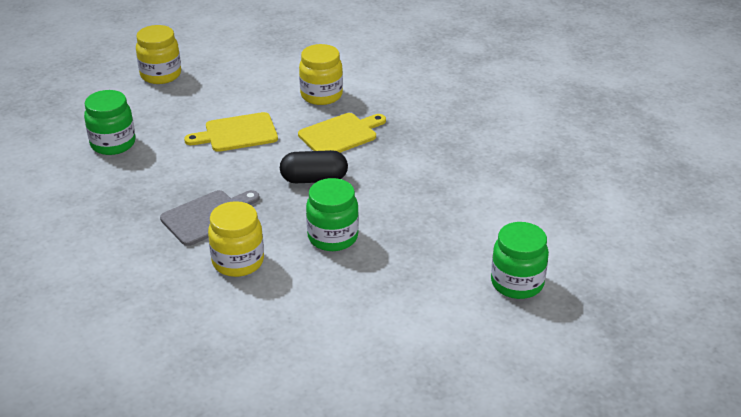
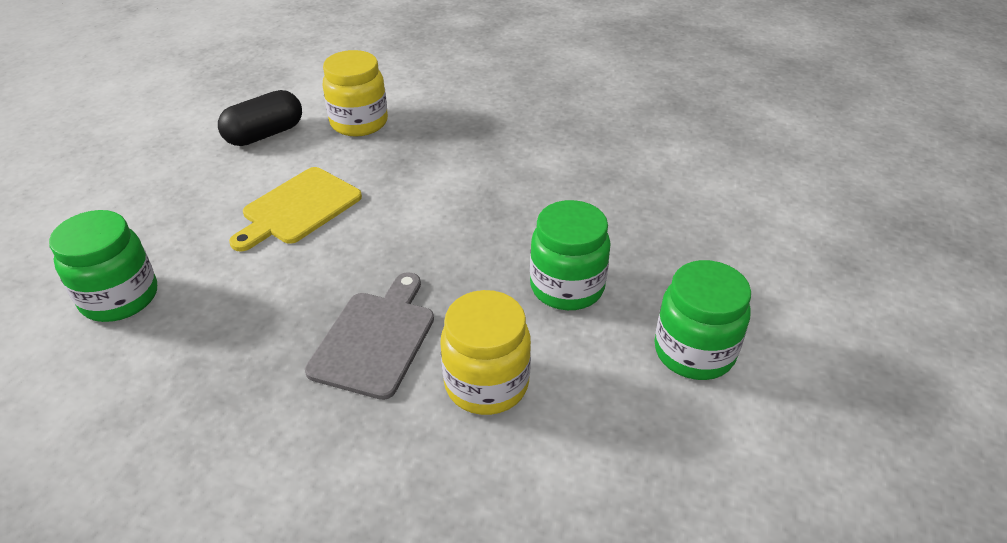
camera: 35 degrees left, 5 degrees up
yellow jar [136,25,181,84] -> none
black capsule [280,150,348,183] -> black capsule moved to [218,90,302,146]
yellow cutting board [298,113,386,153] -> none
green jar [491,222,549,299] -> green jar moved to [654,260,751,380]

